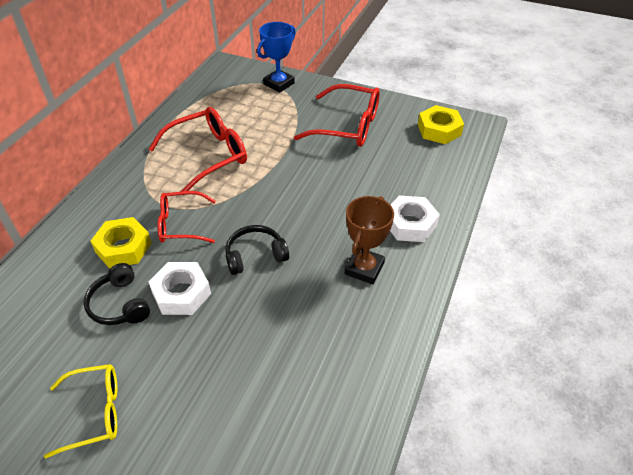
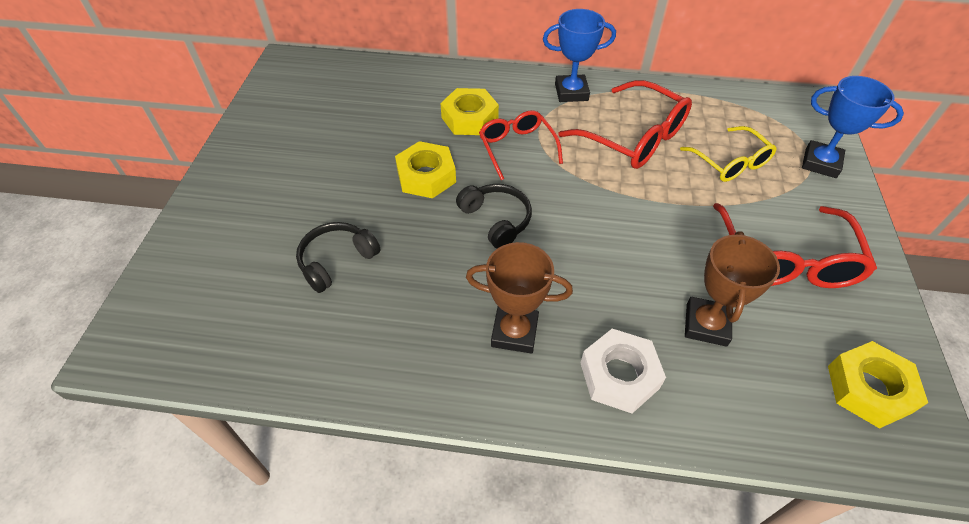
camera: 75 degrees right, 5 degrees up
yellow glasses [44,364,117,458] -> yellow glasses moved to [680,126,777,182]
black headphones [84,263,150,325] -> black headphones moved to [296,222,381,293]
white nut [149,262,211,315] -> yellow nut [395,141,456,198]
none -> blue trophy [543,9,616,102]
none -> brown trophy [685,231,780,347]

